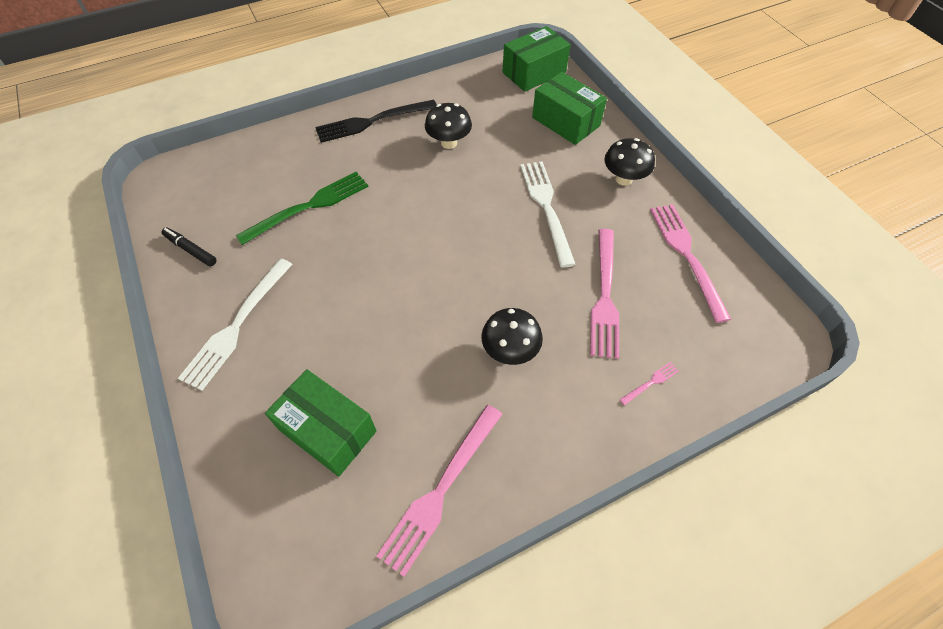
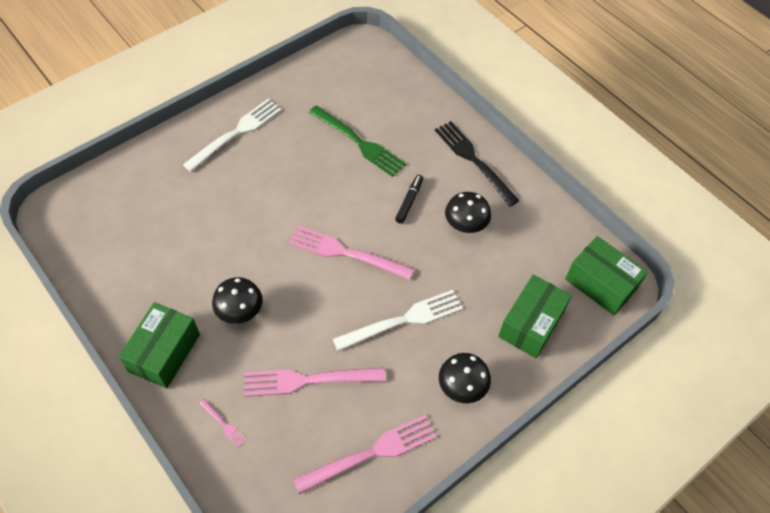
camera: 75 degrees right, 0 degrees up
black marker [161,227,217,266] -> black marker moved to [395,175,423,224]
white fork [178,258,292,391] -> white fork turned 120 degrees clockwise [183,99,282,172]
green box [265,369,377,477] -> green box moved to [118,302,200,388]
pink fork [377,405,503,577] -> pink fork moved to [289,226,414,280]

